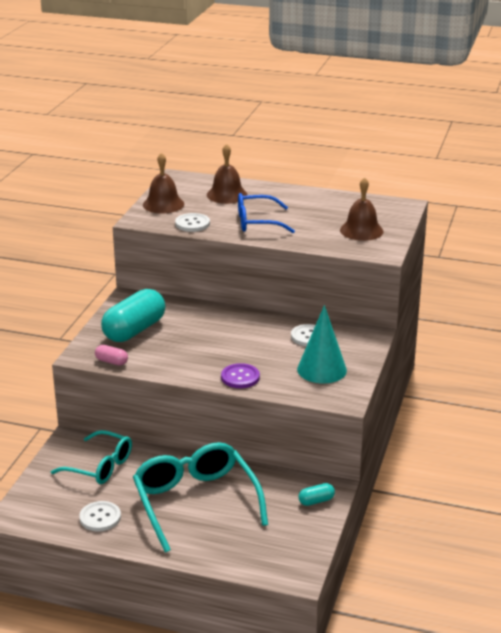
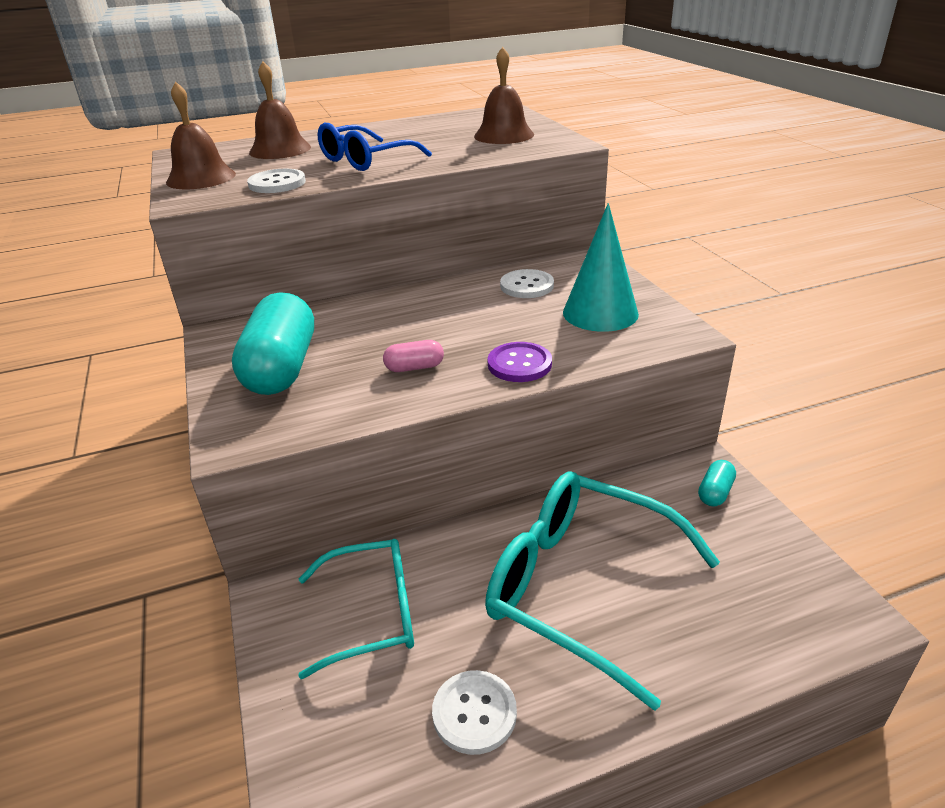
camera: 35 degrees left, 5 degrees up
pink capsule [95,345,128,366] -> pink capsule moved to [383,340,444,372]

